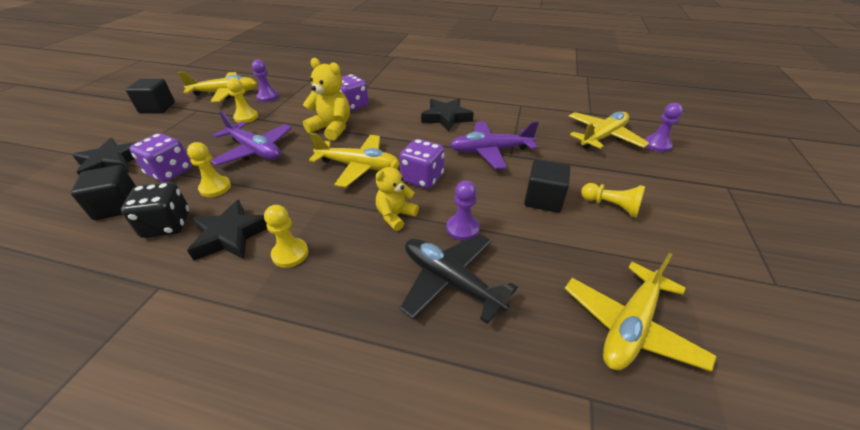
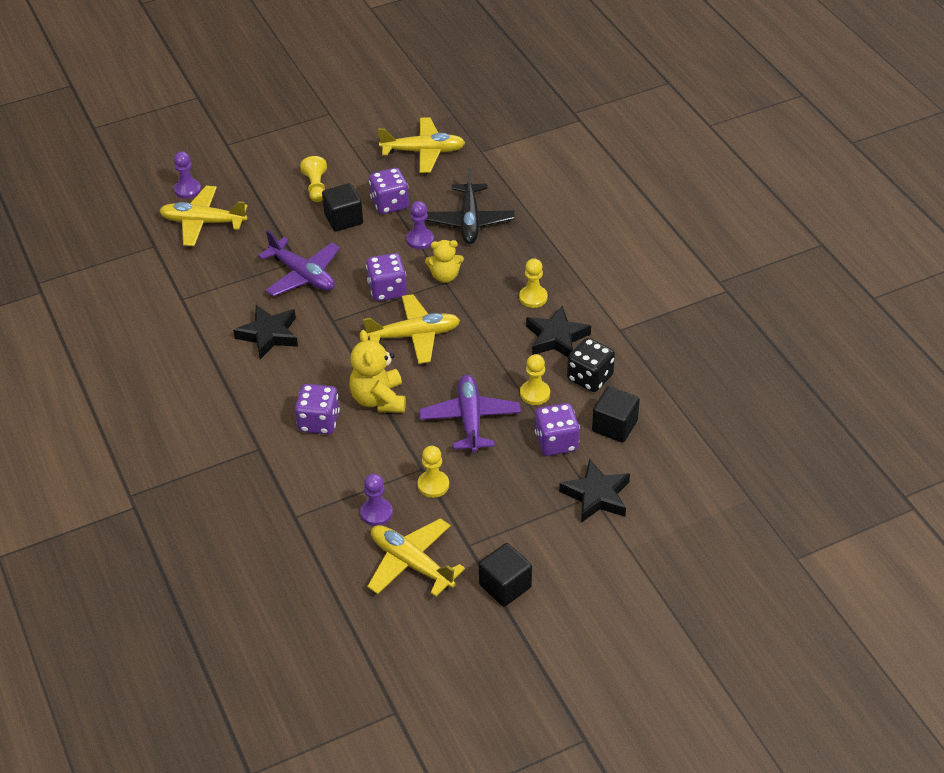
camera: 130 degrees left, 5 degrees up
yellow plane [309,133,400,188] -> yellow plane turned 105 degrees clockwise [363,294,460,364]
none -> purple dice [369,168,409,214]

